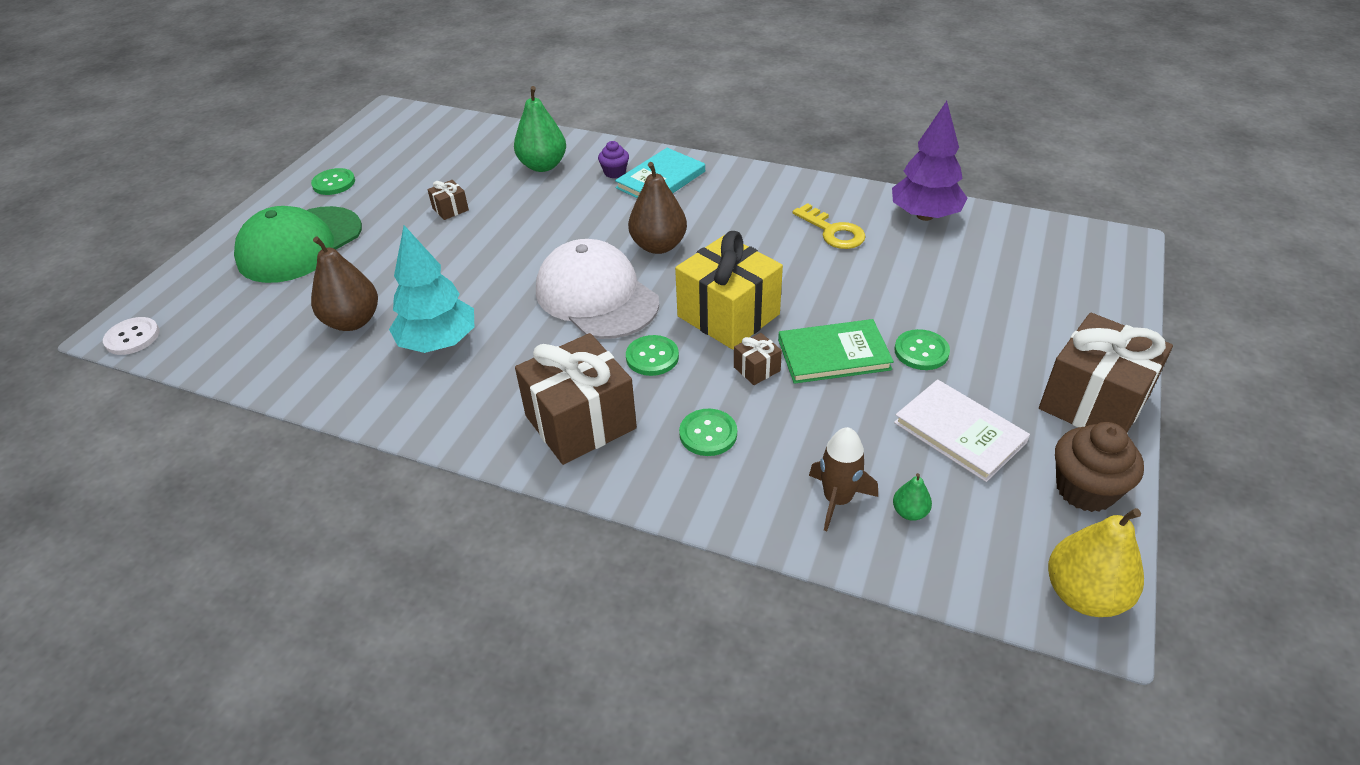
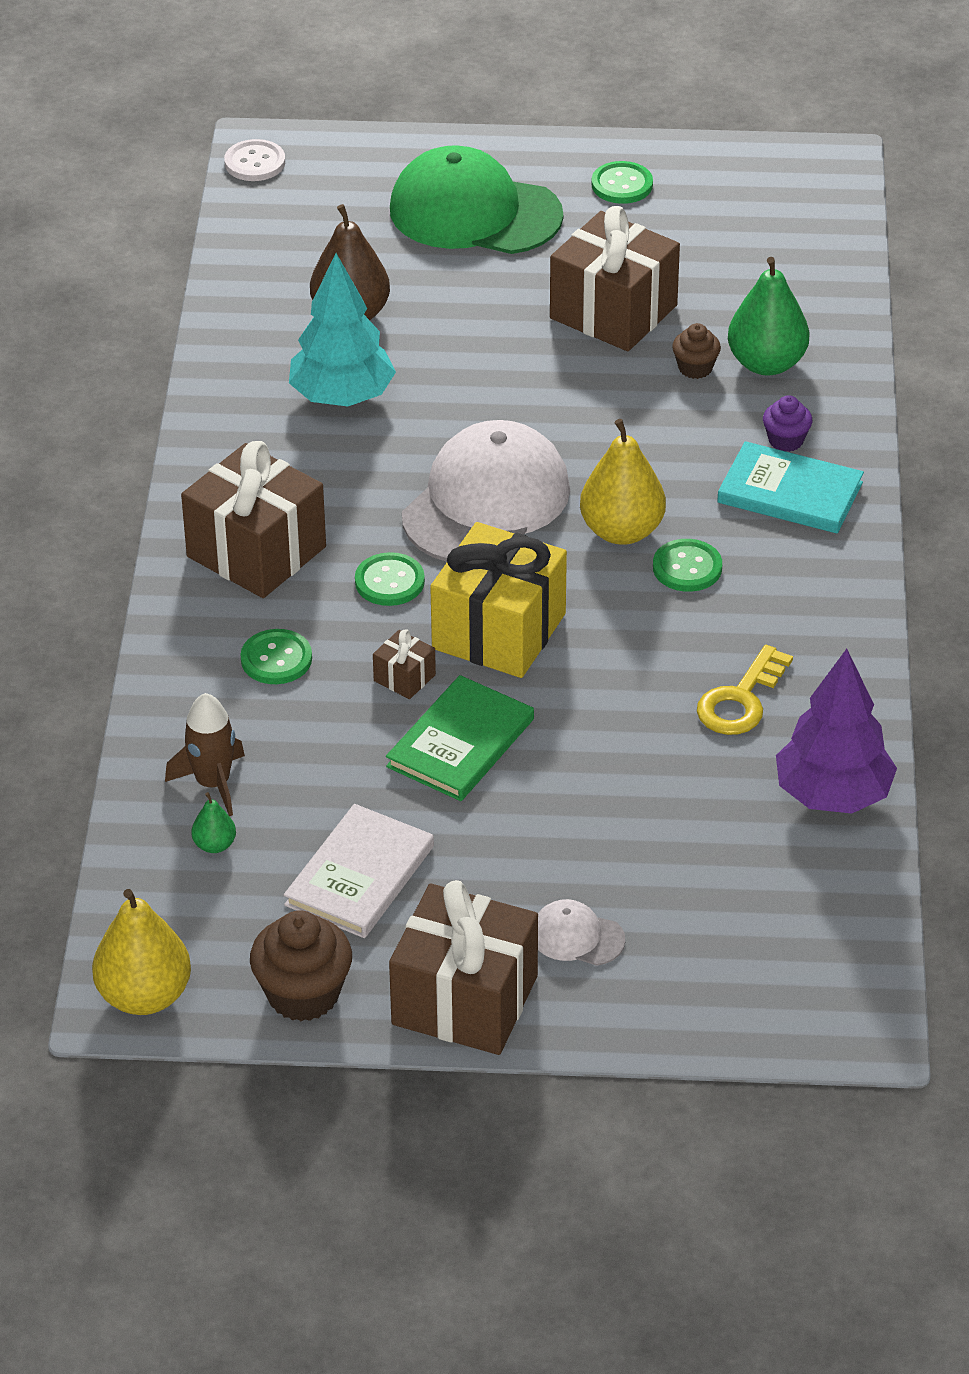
camera: 70 degrees right, 0 degrees up
brown gift [427,180,469,220] -> brown gift [550,206,680,351], size x2.32
brown pear [628,162,687,254] -> yellow pear [580,419,666,545]
green book [778,319,894,384] -> green book turned 60 degrees clockwise [386,675,534,801]
green button [894,329,950,370] -> green button moved to [653,539,722,592]
none -> white cap [538,899,625,966]
none -> brown cupcake [672,323,721,379]

